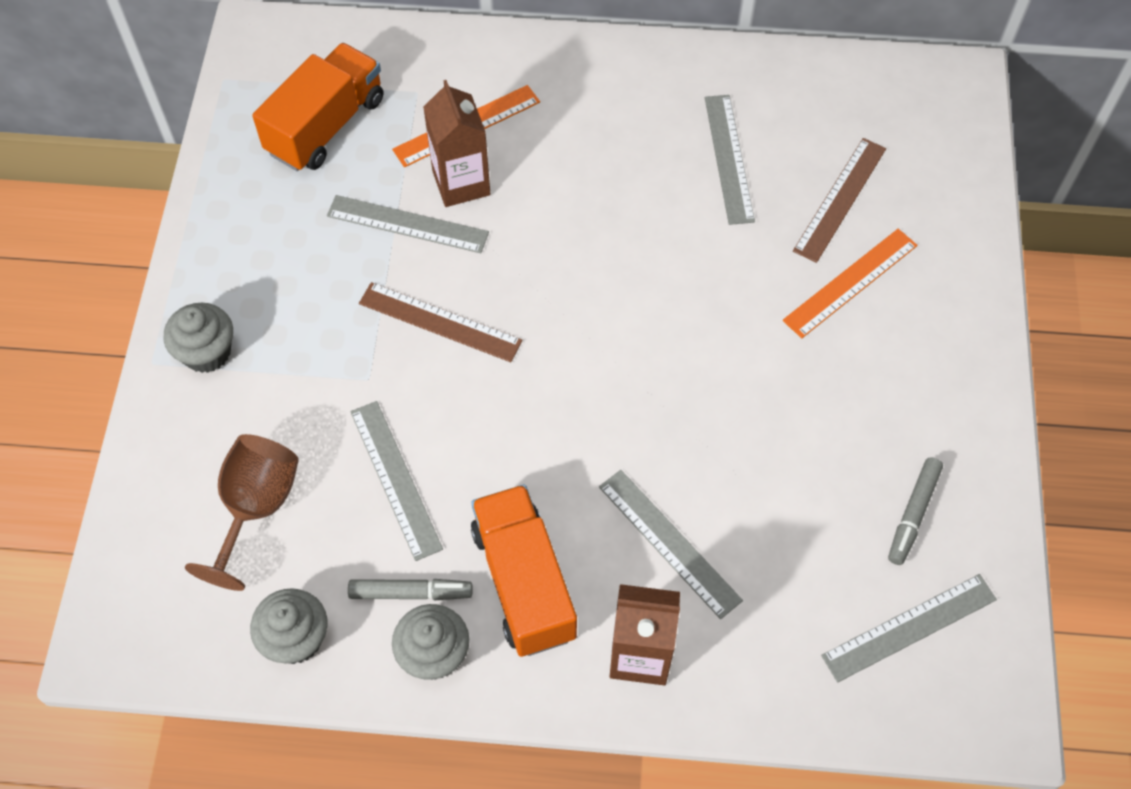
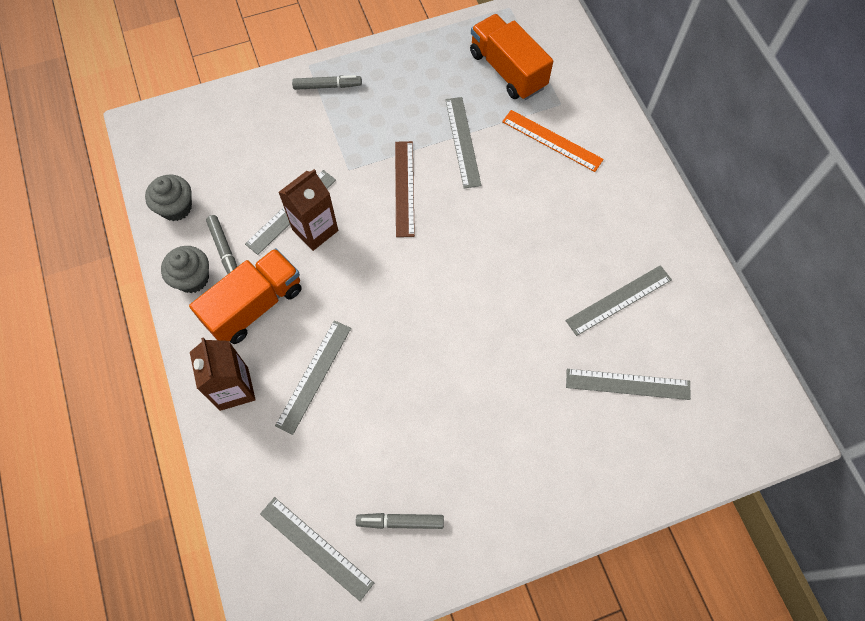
camera: 65 degrees right, 5 degrees up
grey cupcake [164,303,233,373] -> grey marker [292,75,362,90]
brown goblet [185,434,299,591] -> none
orange truck [252,43,383,171] -> orange truck turned 135 degrees counterclockwise [470,14,553,100]
brown carton [423,80,490,207] -> brown carton moved to [278,169,338,251]
orange ruler [783,229,918,338] -> none
brown ruler [793,138,886,263] -> grey ruler [566,369,691,400]

